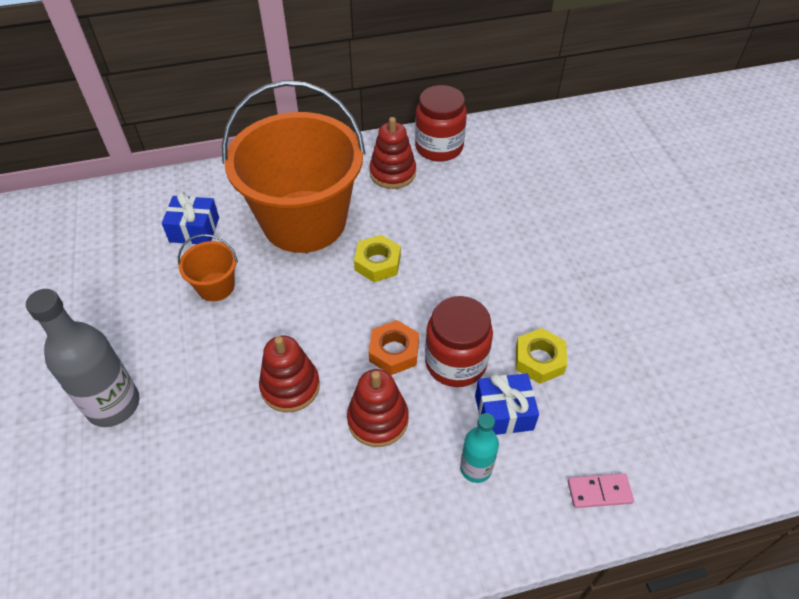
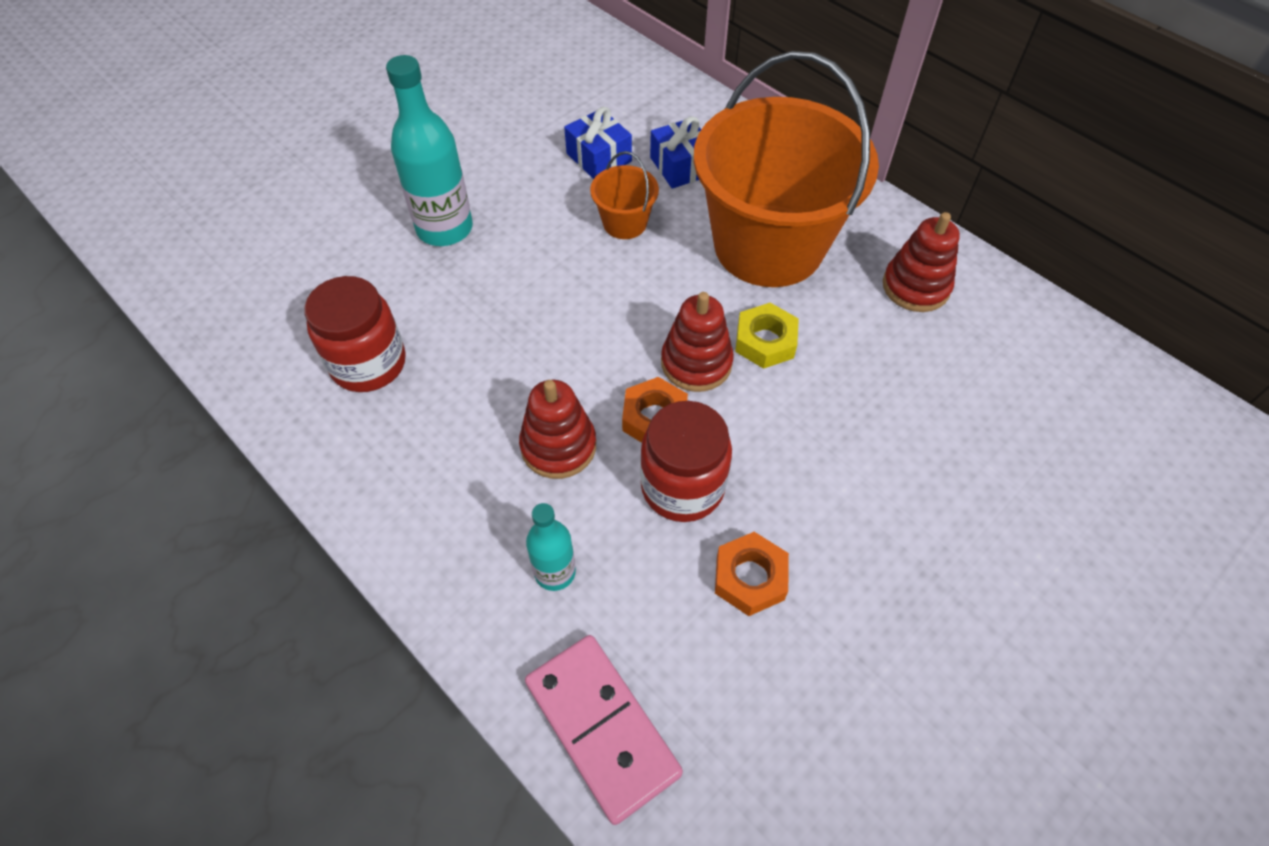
camera: 60 degrees right, 5 degrees up
grey bottle [26,289,140,427] -> turquoise bottle [386,55,473,246]
red stacking toy [259,336,320,412] -> red stacking toy moved to [661,292,734,392]
red jar [415,85,467,162] -> red jar moved to [304,276,406,392]
blue gift [475,373,539,435] -> blue gift moved to [564,107,632,179]
yellow nut [516,328,567,384] -> orange nut [715,532,789,616]
pink domino [568,473,634,508] -> pink domino [525,635,683,825], size x1.98

